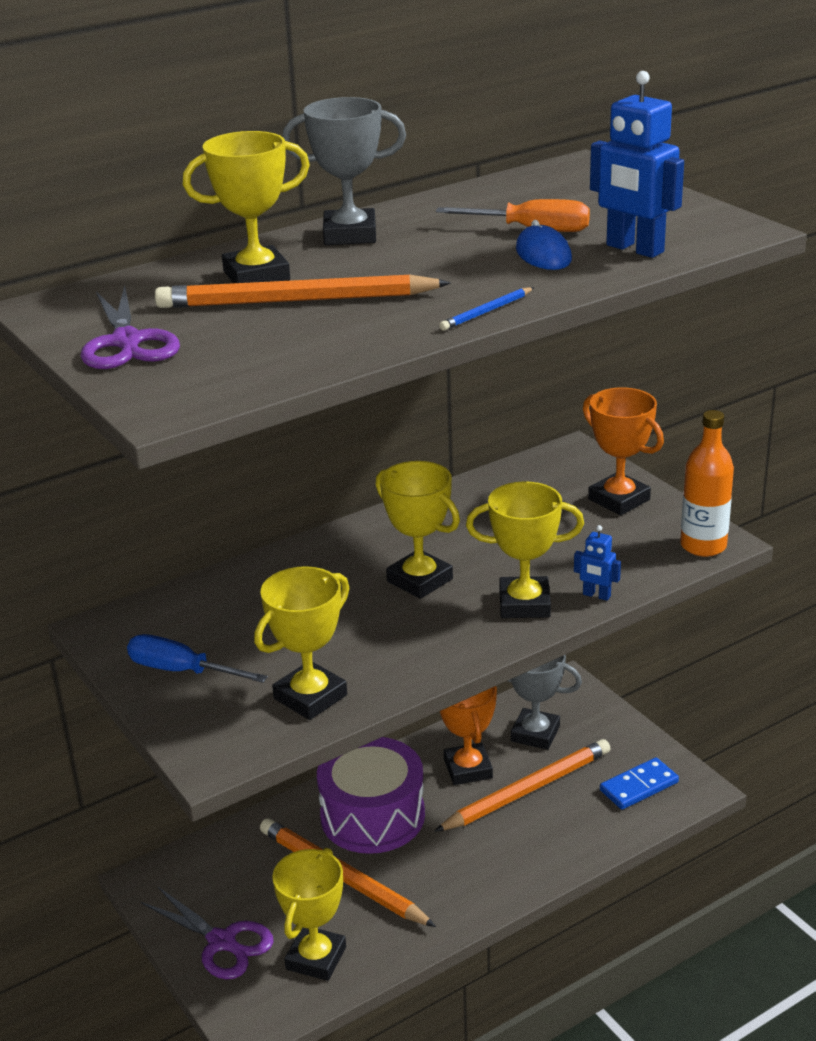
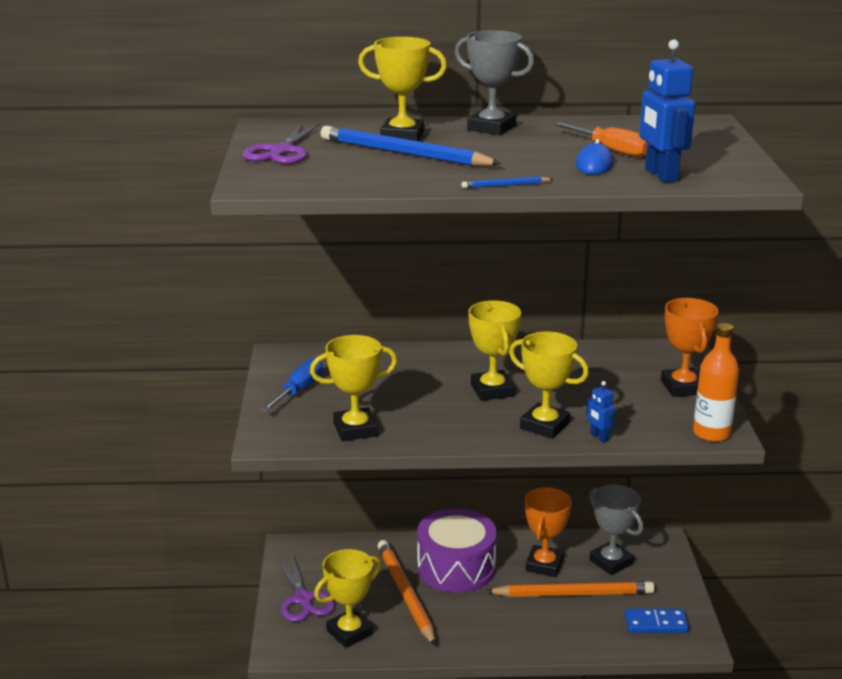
camera: 30 degrees right, 5 degrees down
blue screwdriver [127,634,268,683] -> blue screwdriver turned 60 degrees clockwise [260,358,323,412]
orange pencil [155,274,451,308] -> blue pencil [321,126,501,166]

